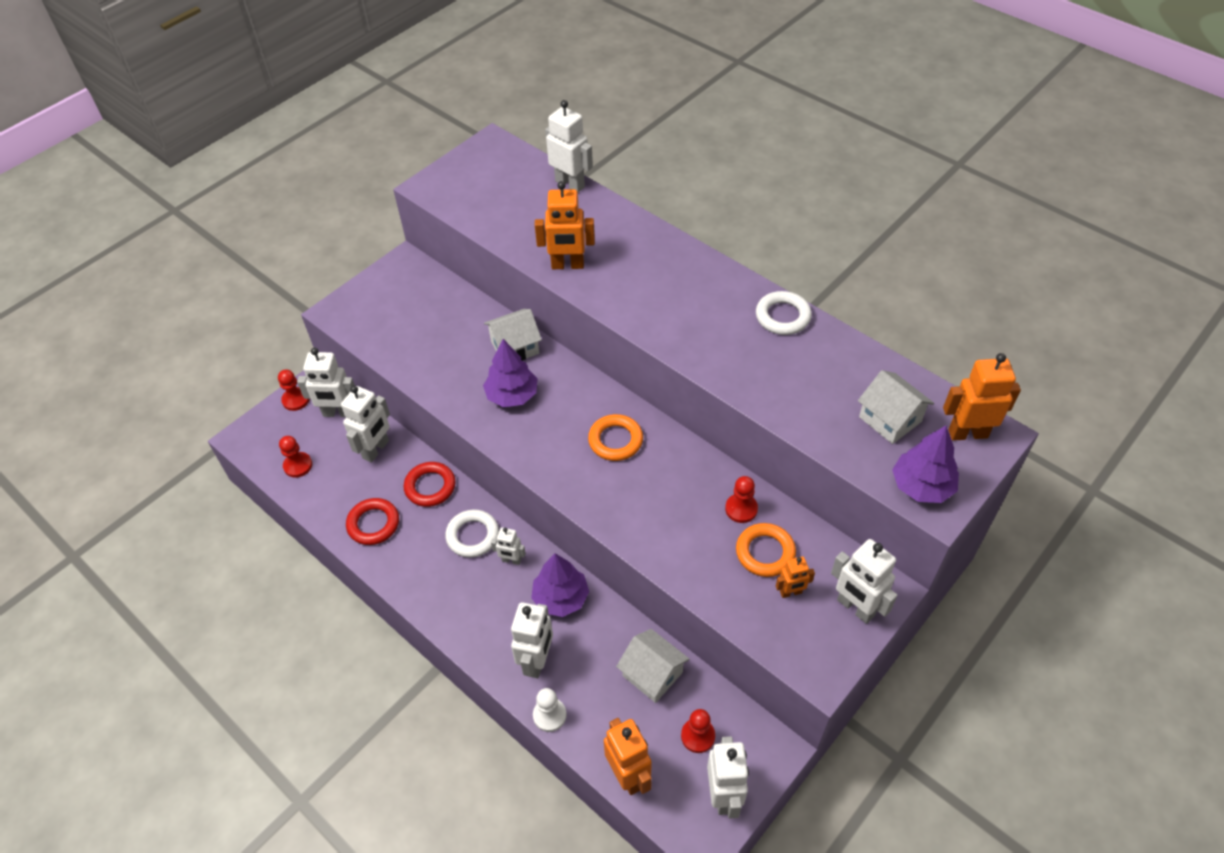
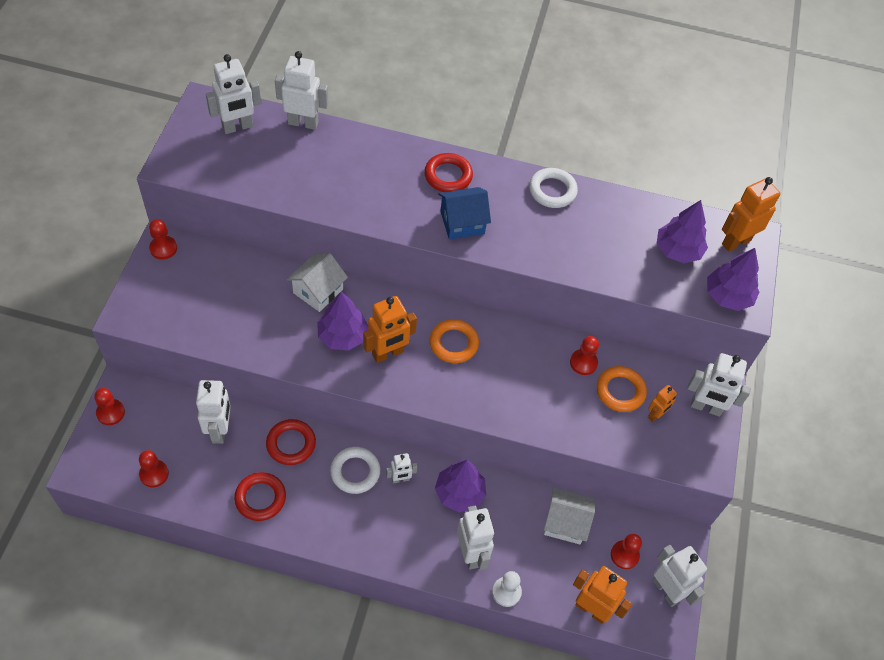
camera: 35 degrees left, 5 degrees up
white robot [297,348,354,417] -> white robot moved to [206,54,261,134]
orange robot [535,181,595,269] -> orange robot moved to [363,296,417,363]
white house [858,370,934,444] -> purple tree [656,200,708,263]
none -> red pawn [149,219,177,260]
none -> red ring [424,153,473,192]
none -> blue house [438,187,491,240]

